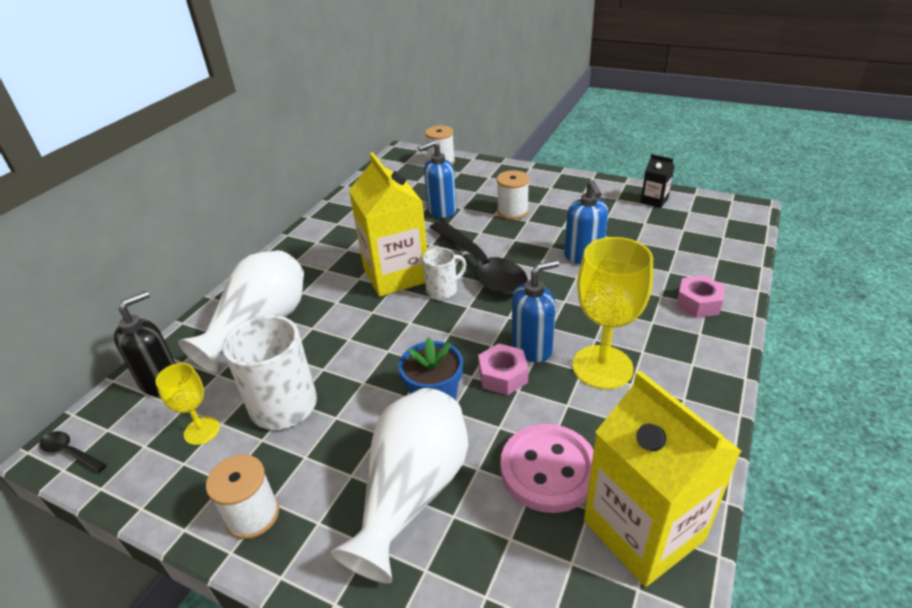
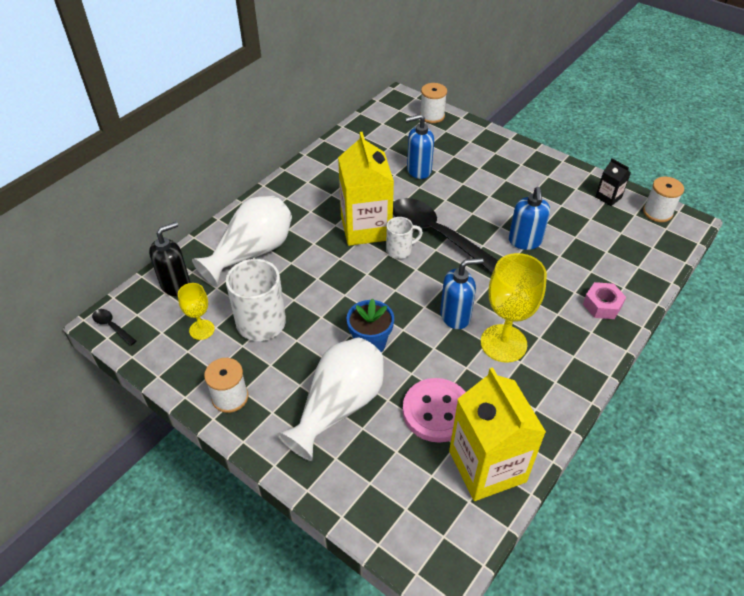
camera: 10 degrees right, 10 degrees up
black spoon [430,221,528,295] -> black spoon turned 150 degrees clockwise [393,198,498,273]
pink nut [478,343,528,395] -> none
white spool [497,170,530,220] -> white spool moved to [643,177,684,222]

